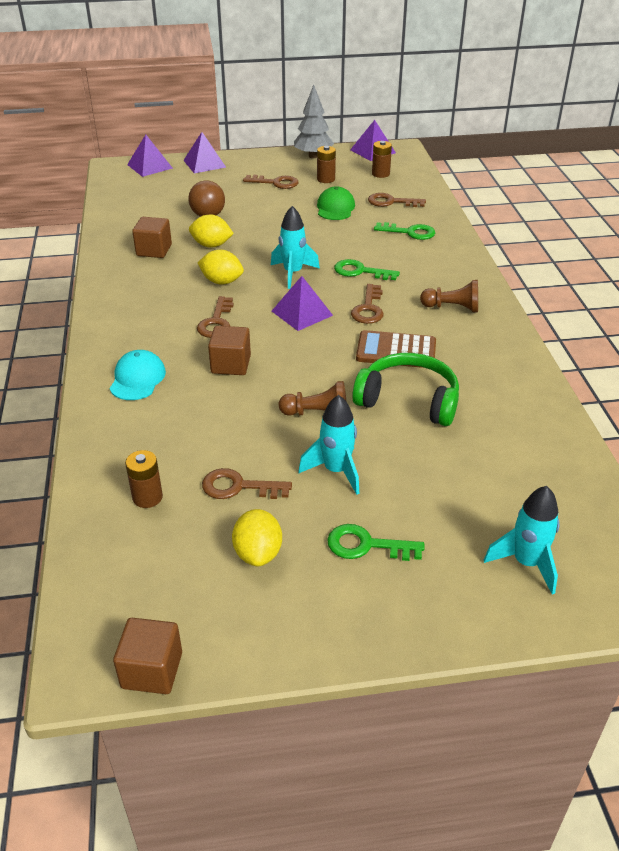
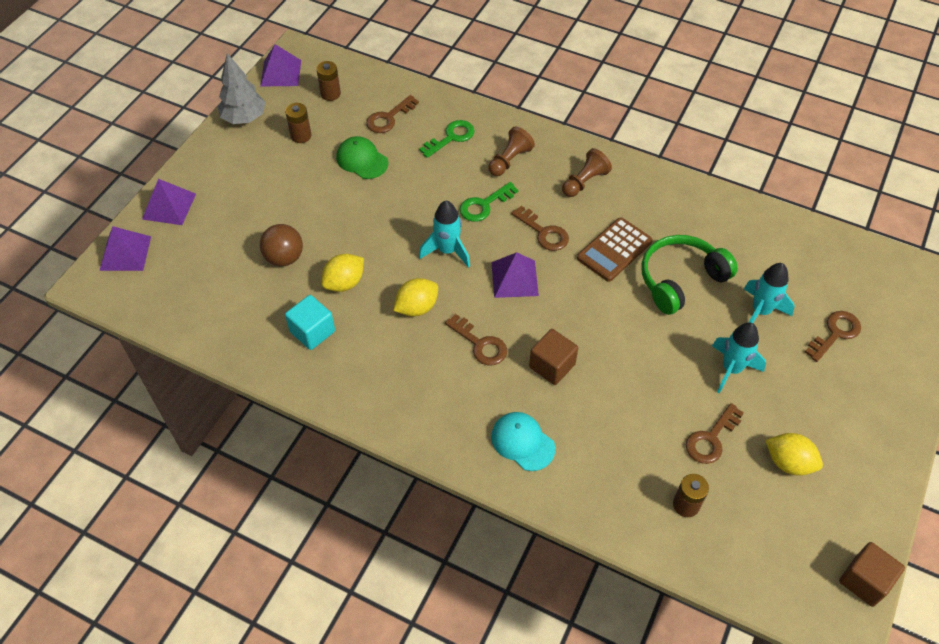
camera: 55 degrees left, 15 degrees up
brown cube [132,217,172,258] -> turquoise cube [285,295,335,350]
brown key [243,175,298,189] -> brown key moved to [805,311,861,362]
brown pawn [279,381,346,416] -> brown pawn moved to [488,127,535,176]
green key [327,524,424,561] -> none
turquoise rocket [484,486,560,594] -> turquoise rocket moved to [744,263,795,323]

